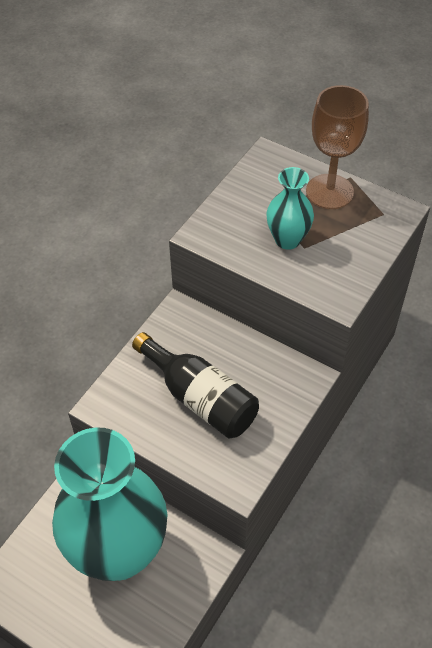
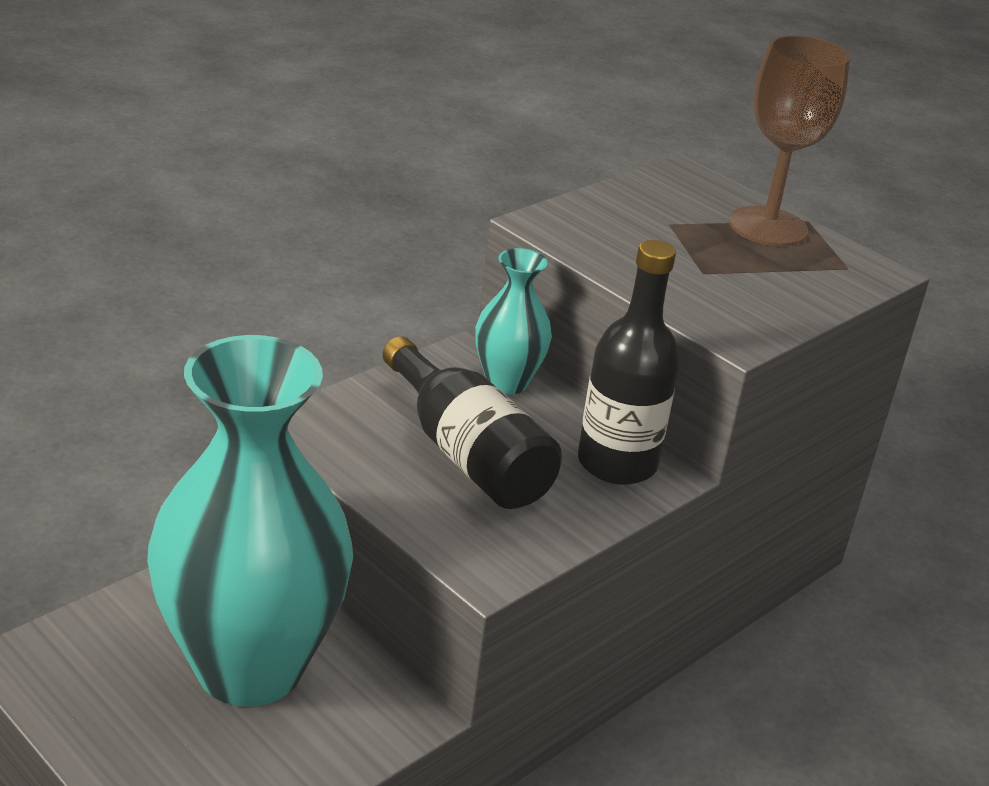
camera: 10 degrees right, 20 degrees down
turquoise vase [266,167,314,250] -> turquoise vase moved to [475,248,552,395]
none -> black bottle [578,240,680,485]

